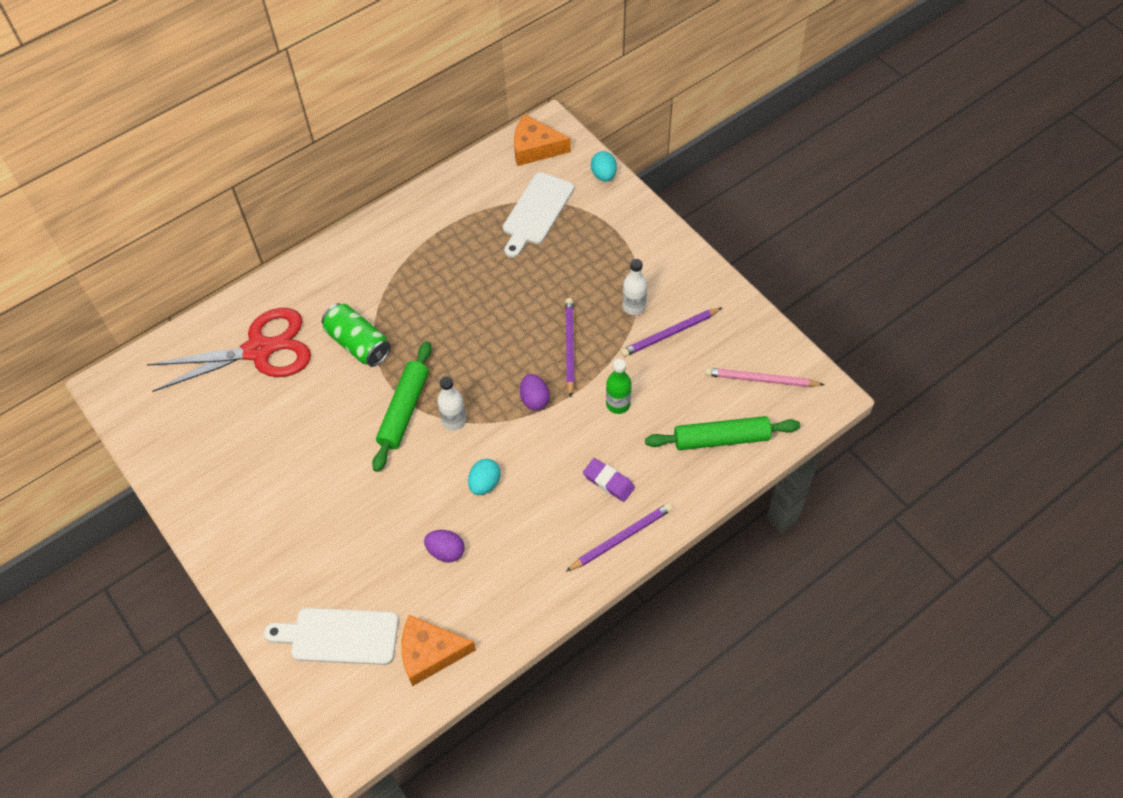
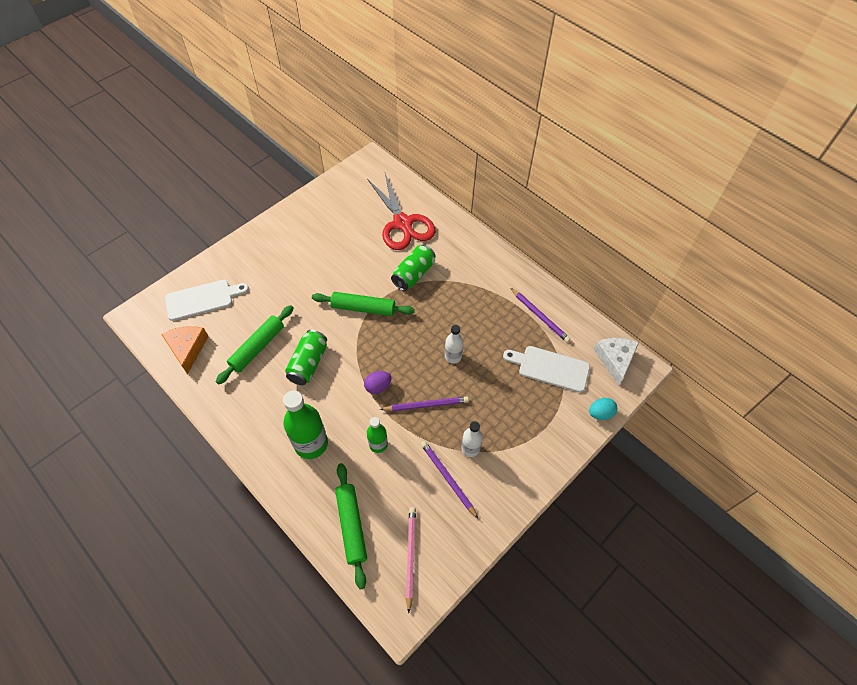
camera: 80 degrees right, 0 degrees up
white cutting board [264,608,399,665] -> white cutting board turned 75 degrees clockwise [165,280,249,321]
purple egg [424,530,464,563] -> green rolling pin [216,305,294,385]
white bottle [437,376,466,431] -> white bottle moved to [445,325,464,364]
turquoise egg [468,459,500,495] -> green can [285,330,327,385]
orange cheese [514,115,571,166] -> white cheese [593,338,639,386]
purple pencil [566,503,673,571] -> purple pencil moved to [511,288,570,342]
purple eraser [583,458,635,502] -> green bottle [283,390,328,459]

